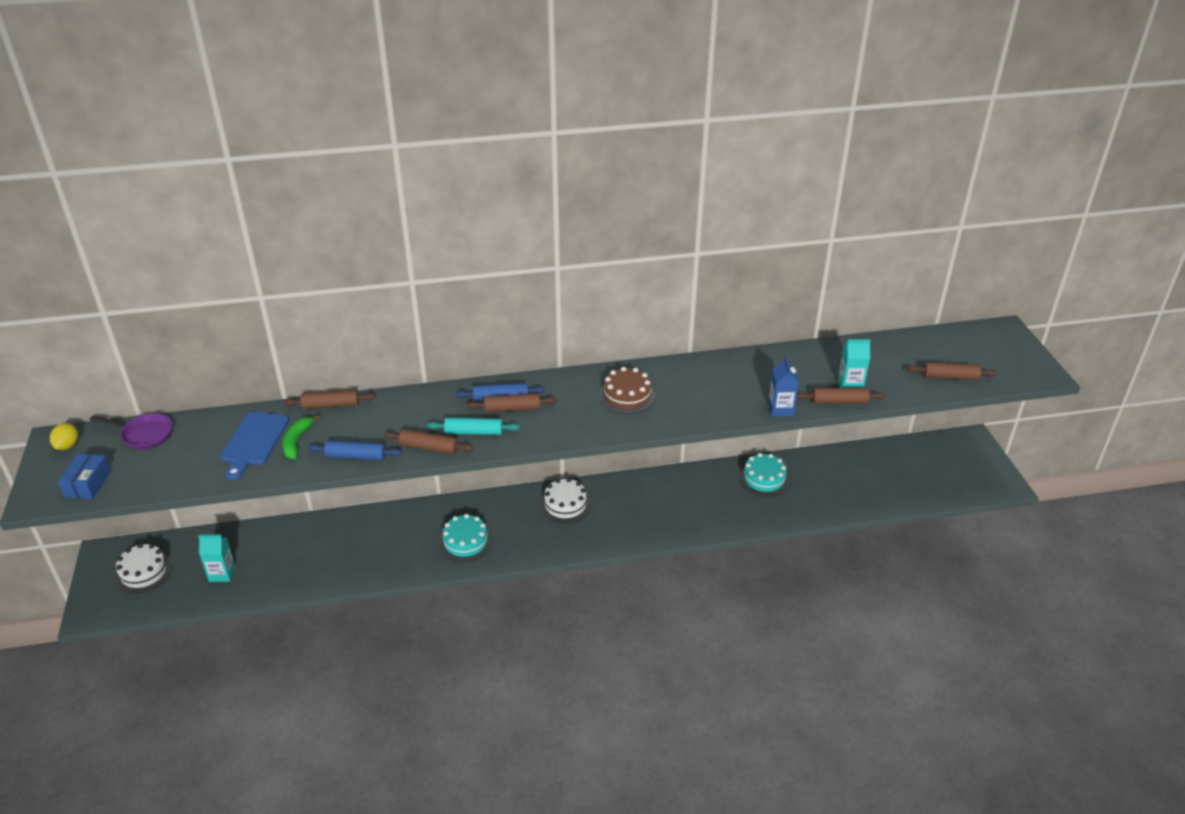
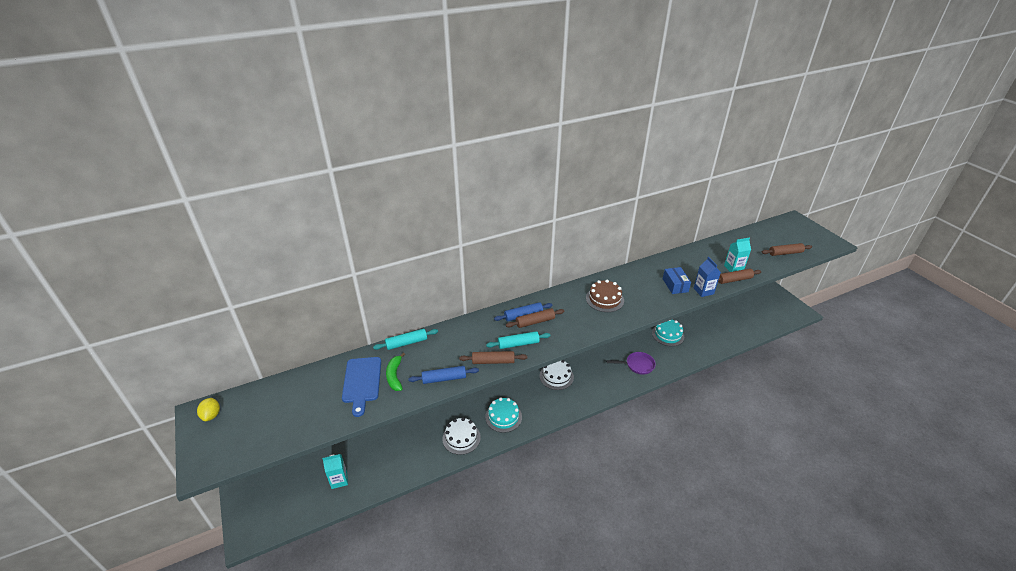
camera: 15 degrees left, 0 degrees up
blue box [58,454,111,499] -> blue box moved to [663,267,691,294]
purple pan [90,413,173,450] -> purple pan moved to [606,352,656,375]
white cake [115,543,173,593] -> white cake moved to [442,417,481,455]
brown rolling pin [284,390,375,409] -> turquoise rolling pin [373,329,438,350]

